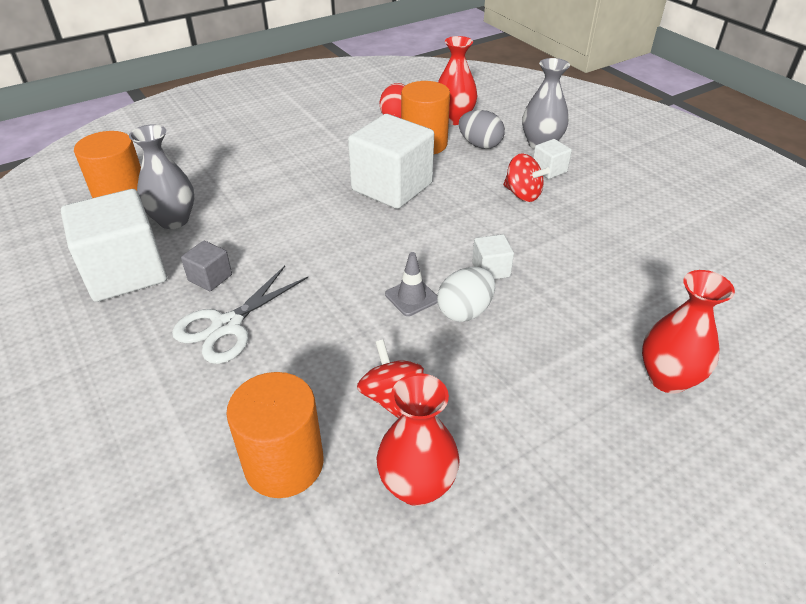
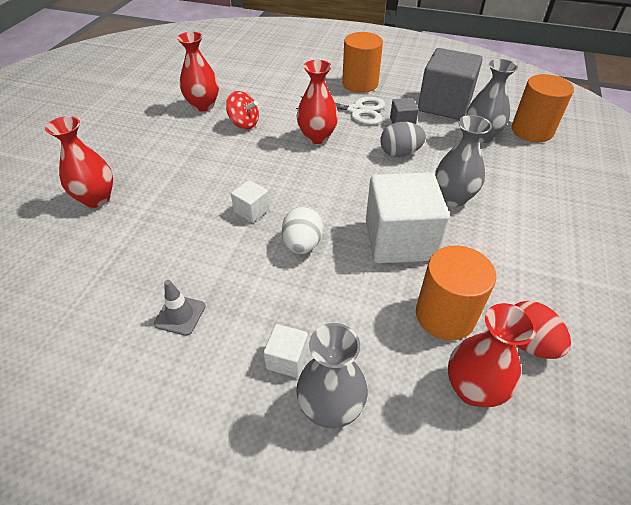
camera: 140 degrees right, 5 degrees up
white cube [61,189,167,302] -> grey cube [418,48,483,120]
white scissors [172,266,308,364] -> white scissors turned 105 degrees clockwise [296,96,385,125]
orange cylinder [226,372,324,498] -> orange cylinder moved to [342,32,383,93]
grey traffic cone [385,252,438,316] -> grey traffic cone moved to [154,280,206,336]
white egg [437,267,495,322] -> white egg moved to [282,206,323,254]
grey egg [459,110,505,149] -> grey egg moved to [380,122,426,157]
red spinning top [503,153,550,202] -> none
none -> red vase [297,60,338,144]
none -> grey vase [435,115,492,207]

